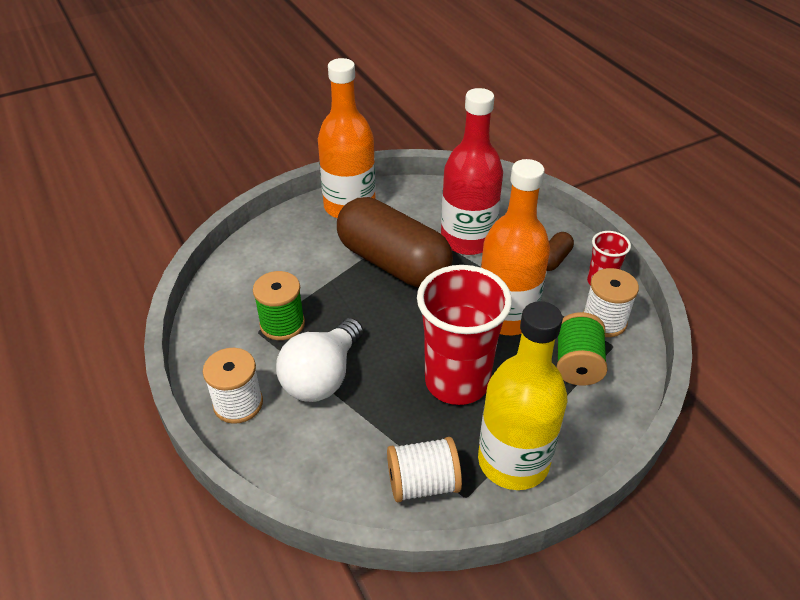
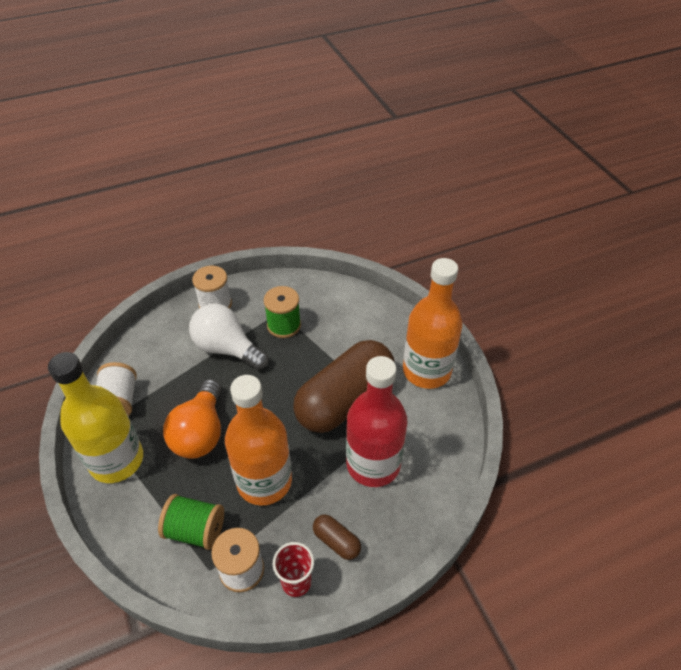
camera: 95 degrees right, 5 degrees up
red cup [417,265,512,405] -> orange light bulb [163,379,221,459]

